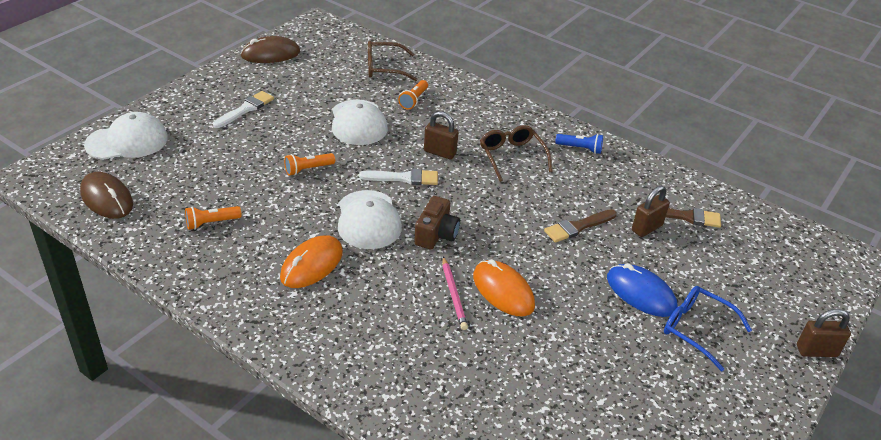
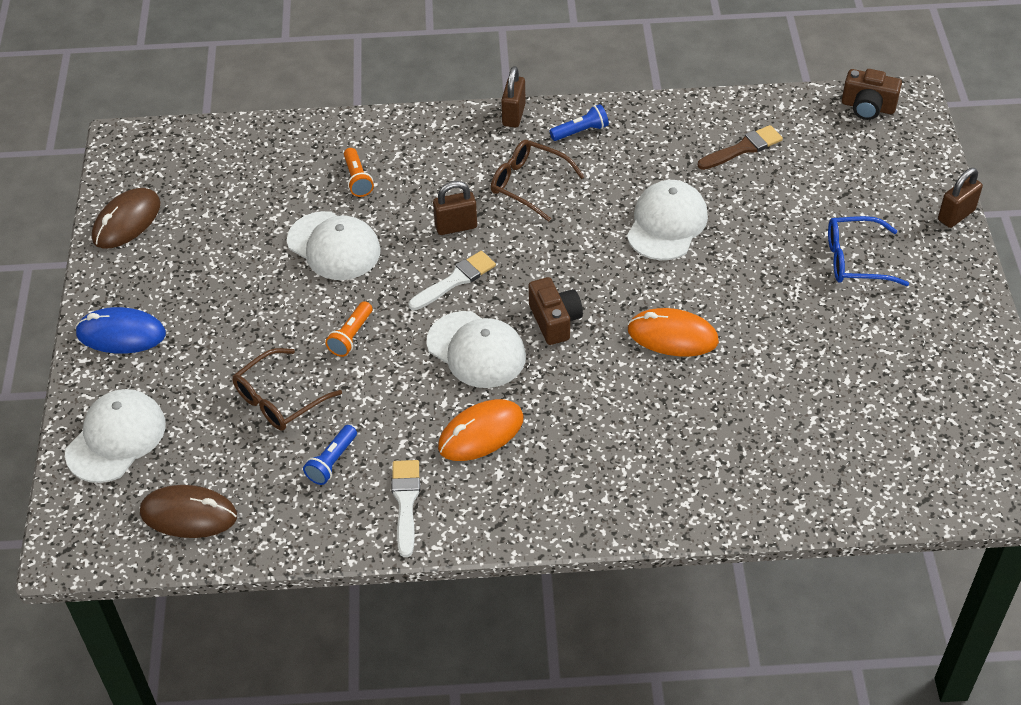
camera: 35 degrees left, 10 degrees up
orange flashlight [185,206,242,230] -> blue flashlight [303,425,357,485]
white brush [213,91,274,128] -> white brush moved to [392,460,420,557]
orange mouse [280,235,343,288] -> orange mouse turned 60 degrees clockwise [438,399,523,461]
brown glasses [368,41,417,81] -> brown glasses moved to [232,348,342,431]
pink pencil [442,257,468,330] -> none
brown brush [544,209,617,243] -> white cap [627,180,708,260]
blue mouse [607,263,678,317] -> blue mouse moved to [75,307,166,354]
brown padlock [632,186,670,237] -> brown padlock moved to [501,66,526,127]
none -> brown camera [842,69,902,120]

